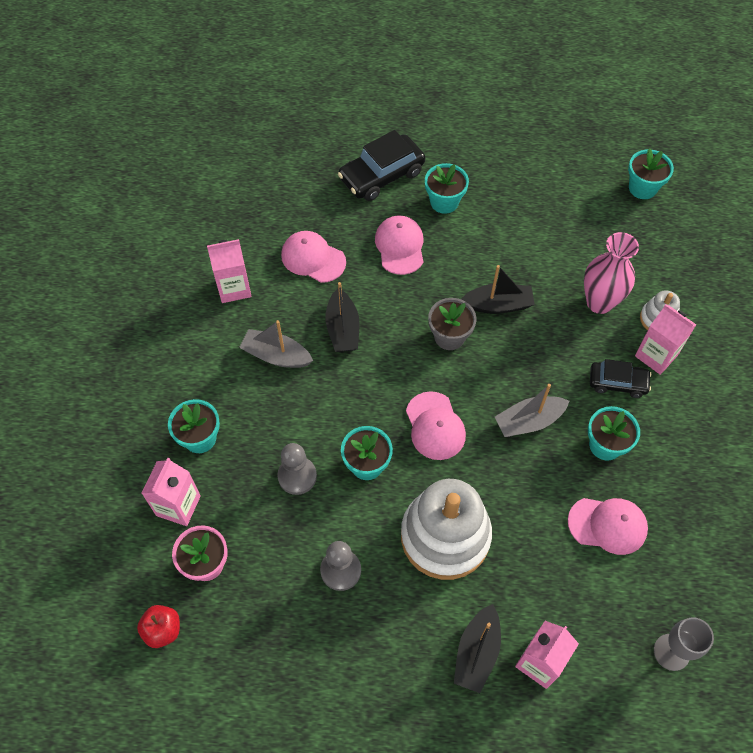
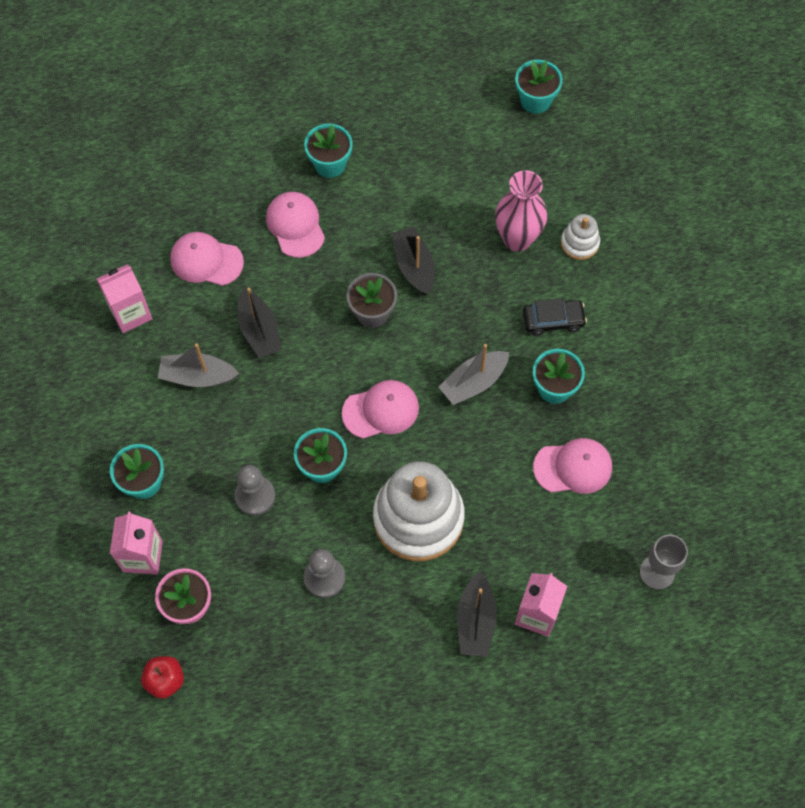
camera: 15 degrees left, 5 degrees up
black car [338,130,425,201] -> none
pink cap [406,391,466,460] -> pink cap turned 75 degrees counterclockwise [342,380,419,439]
black boat [461,265,535,314] -> black boat turned 90 degrees counterclockwise [392,227,435,296]
pink carton [635,304,696,375] -> none

